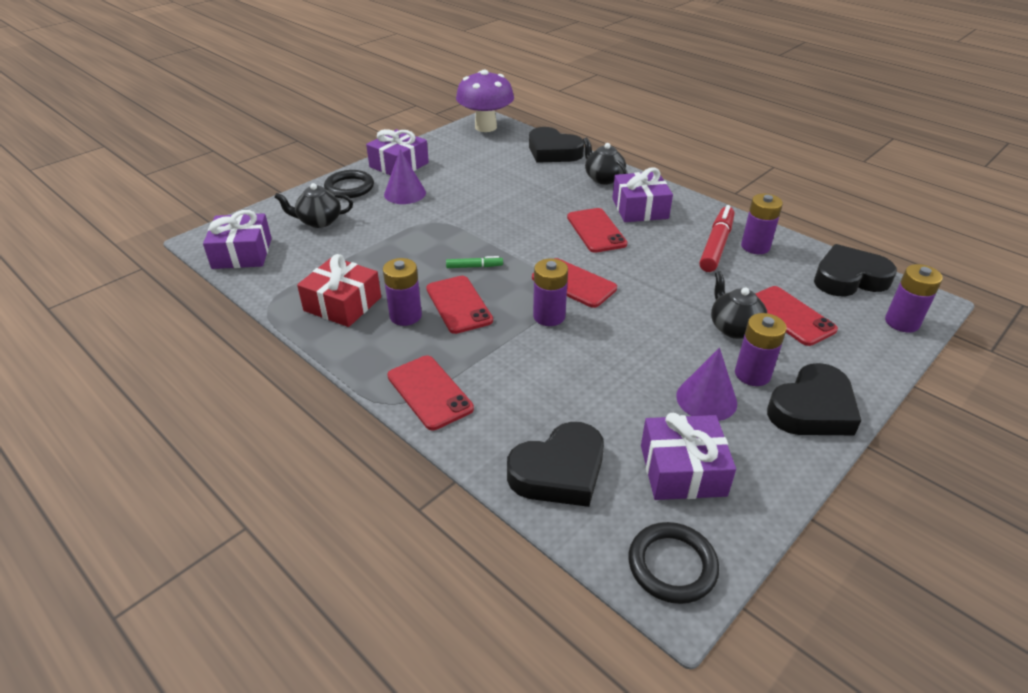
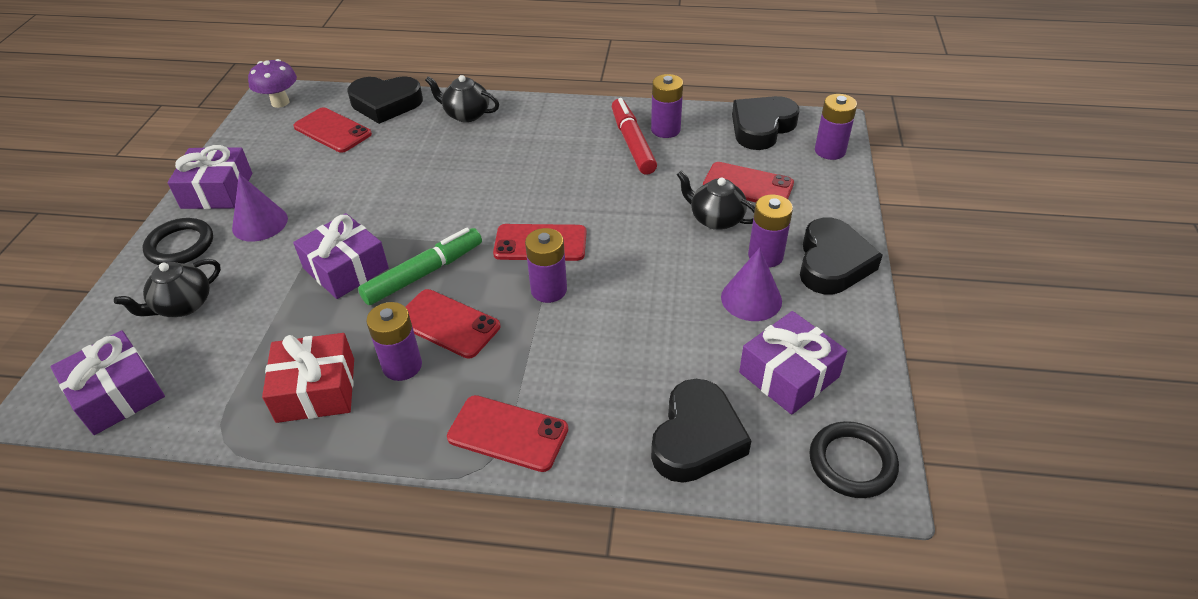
camera: 35 degrees left, 5 degrees up
green marker [446,256,503,268] -> green marker [358,228,482,305], size x1.95
purple mushroom [456,70,514,132] -> purple mushroom [248,59,297,108], size x0.64
red phone [567,208,628,253] -> red phone moved to [293,107,372,153]
purple gift [612,167,673,222] -> purple gift moved to [293,213,389,299]

